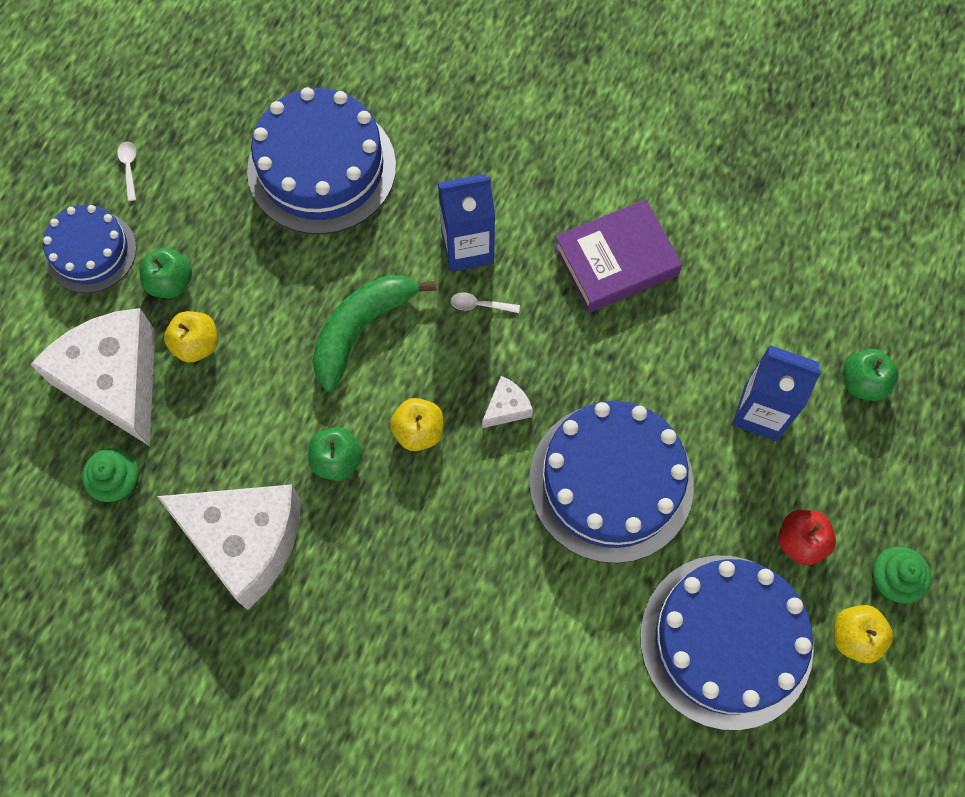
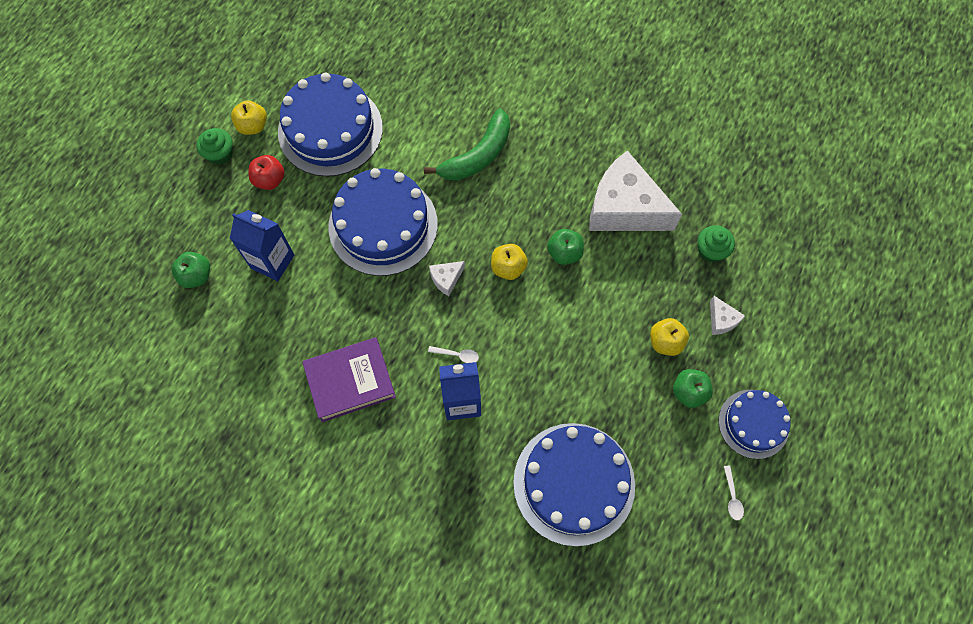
camera: 175 degrees left, 0 degrees up
white cheese [30,308,155,446] -> white cheese [710,296,745,335], size x0.41
green banana [312,275,437,392] -> green banana moved to [424,108,510,181]

